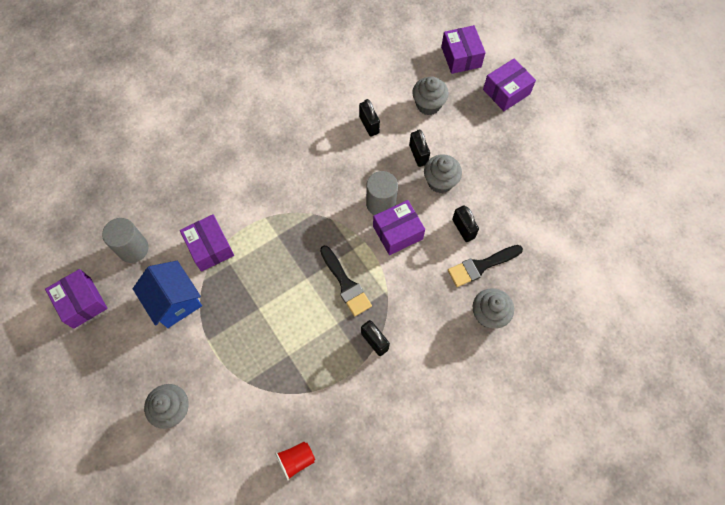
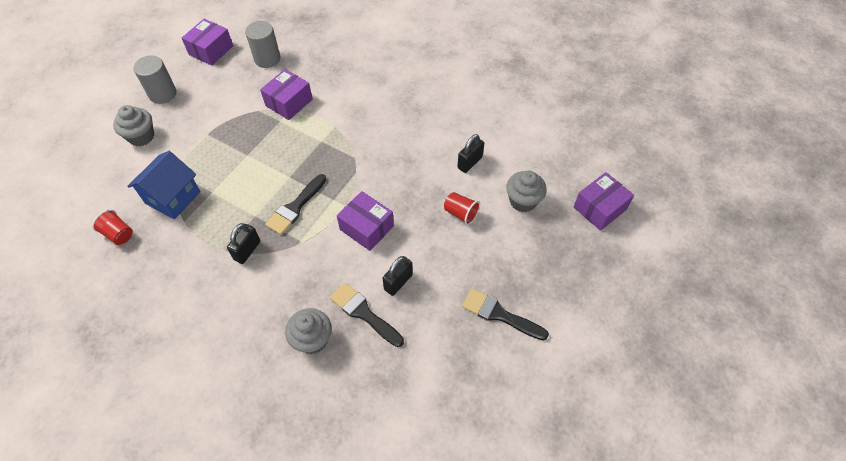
camera: 65 degrees right, 10 degrees down
blue house [133,261,202,328] -> blue house moved to [127,151,200,220]
grey cylinder [366,171,398,215] -> grey cylinder moved to [134,55,176,104]
black padlock [409,130,430,167] -> red cup [444,192,480,225]
grey cupcake [424,154,462,193] -> none
purple box [483,58,536,111] -> none
none -> black brush [462,289,549,341]

